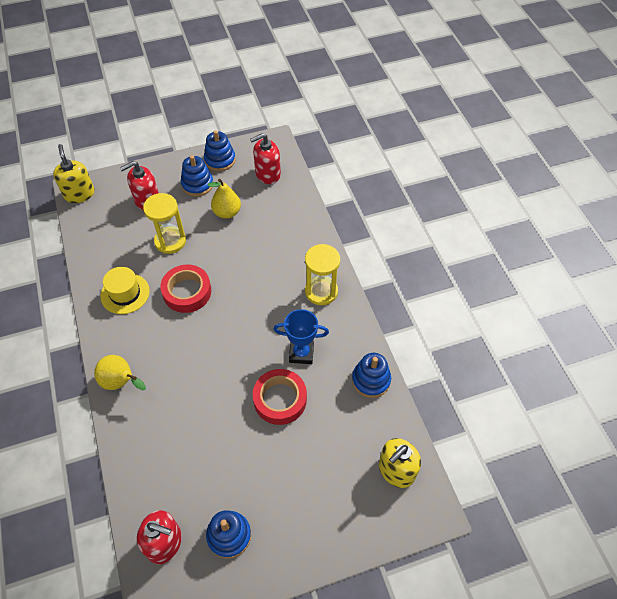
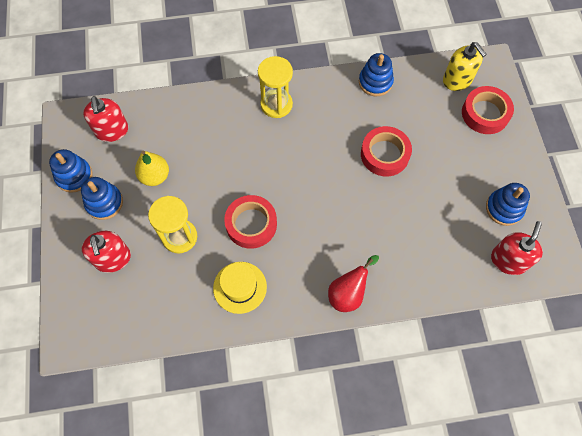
camera: 80 degrees left, 10 degrees up
yellow soap dispenser [53,144,94,203] -> none
yellow pear [94,355,146,390] -> red pear [328,255,379,312]
blue trophy [273,309,329,364] -> none
none -> red tape [462,86,514,134]

